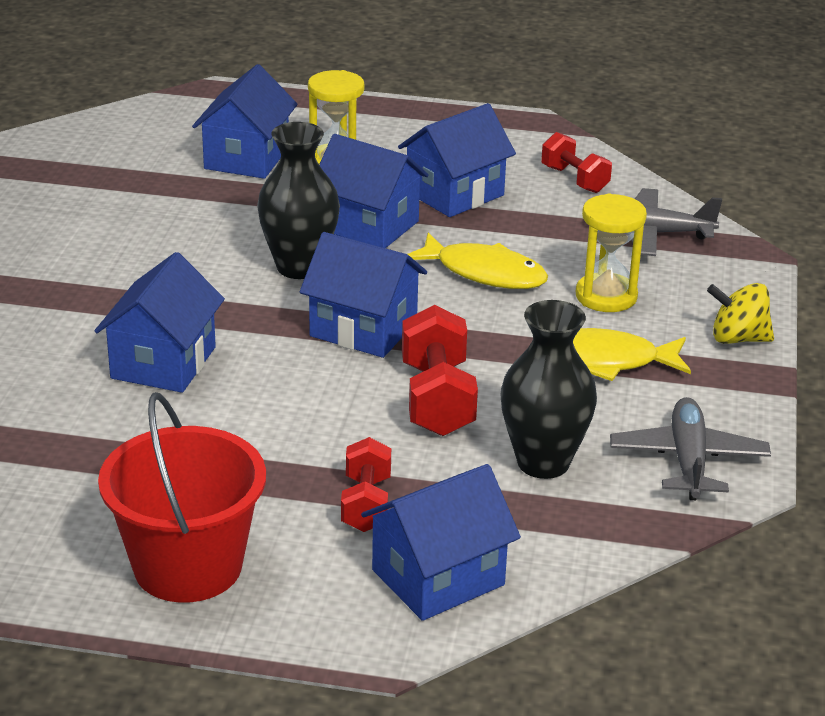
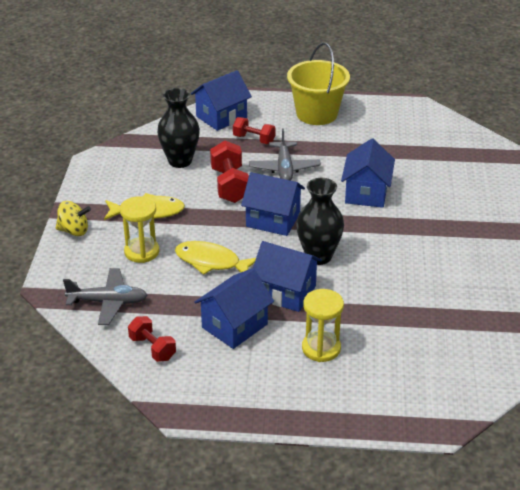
camera: 175 degrees right, 5 degrees up
red bucket [98,392,266,603] -> yellow bucket [287,42,350,125]
blue house [192,64,298,179] -> none
red dumbbell [341,437,391,532] -> red dumbbell turned 60 degrees counterclockwise [233,117,276,144]
grey plane [610,397,771,500] -> grey plane moved to [249,128,321,181]

